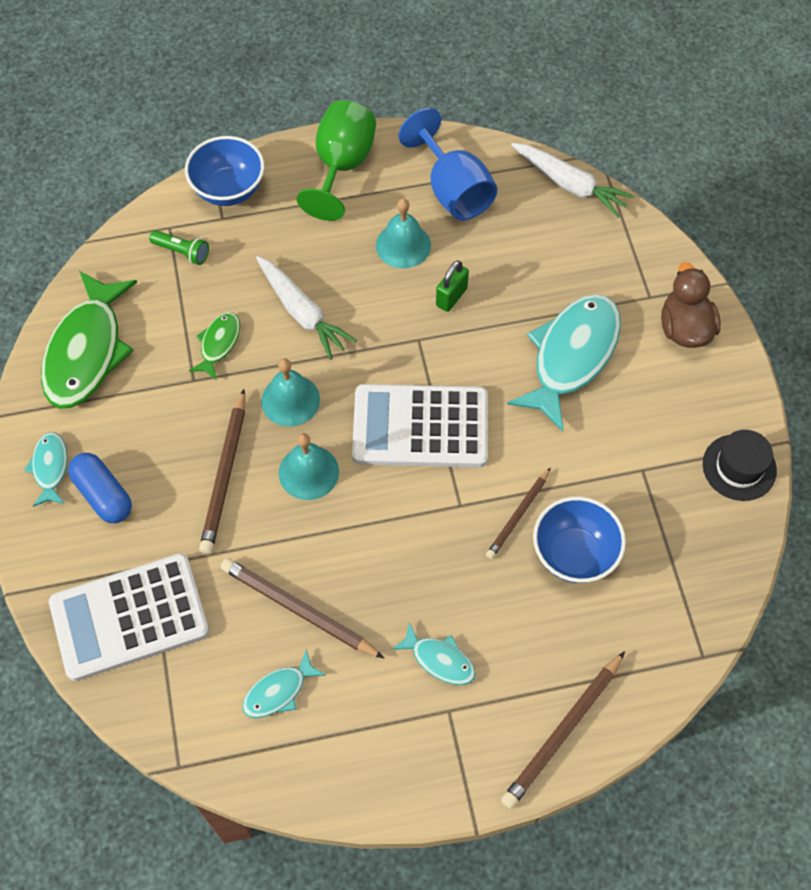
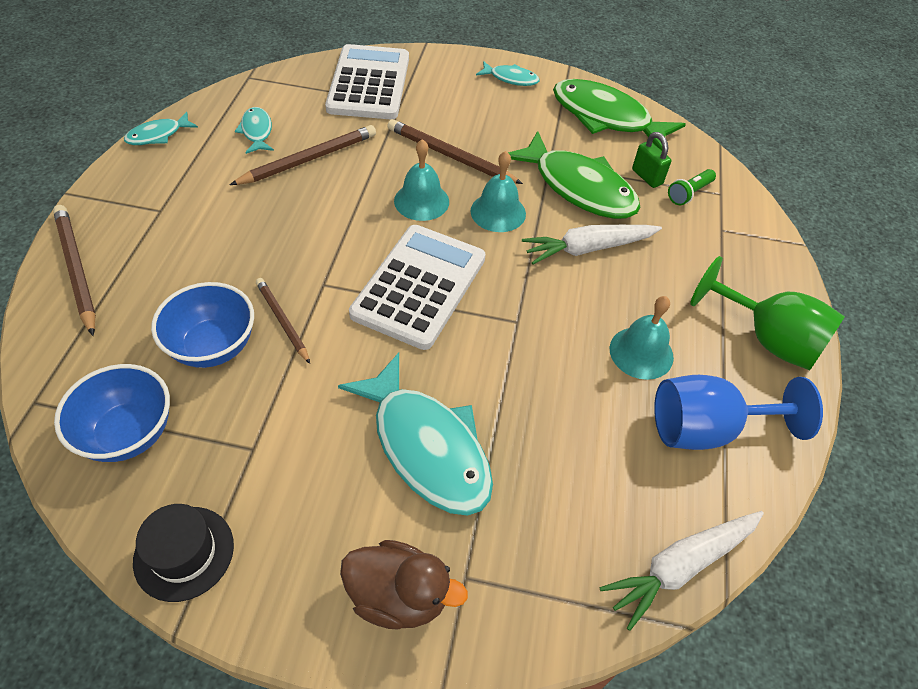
camera: 110 degrees right, 10 degrees down
blue capsule [68,453,132,523] -> none
blue bowl [185,136,264,206] -> blue bowl moved to [54,364,170,462]
green fish [189,312,240,380] -> green fish [508,131,640,219], size x2.06
turquoise fish [392,622,476,685] -> turquoise fish moved to [124,112,198,145]
green padlock [436,260,469,312] -> green padlock moved to [632,132,671,188]

